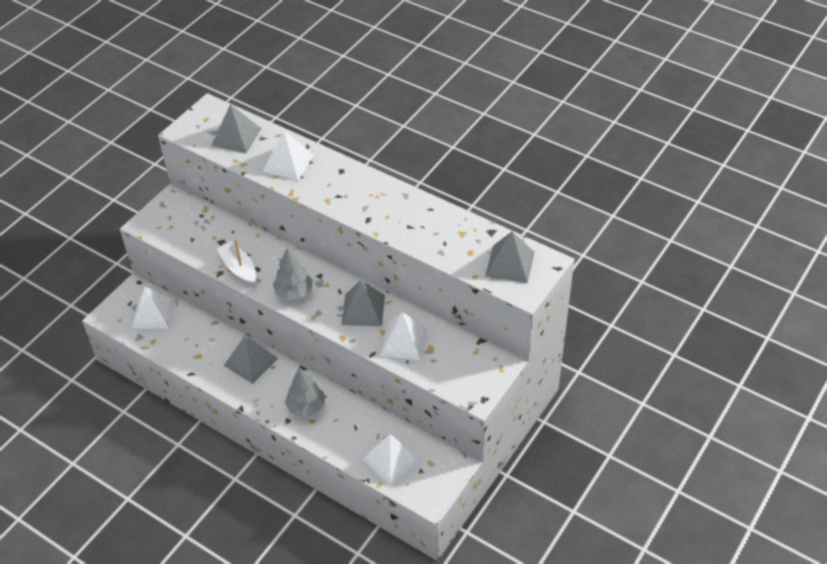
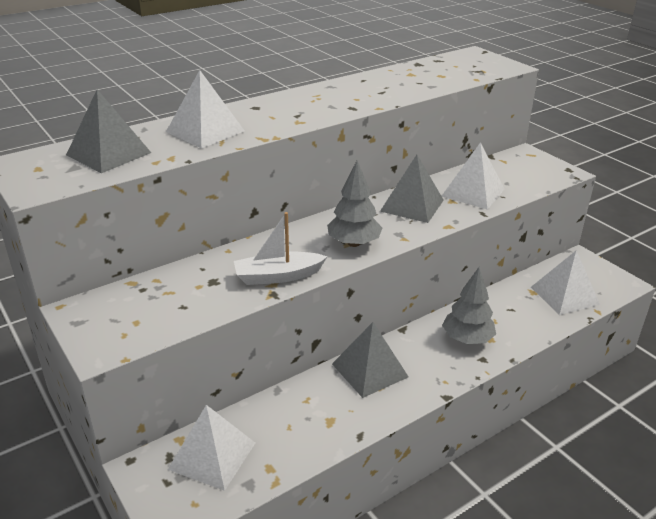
camera: 70 degrees left, 15 degrees down
grey pyramid [485,231,535,283] -> none

